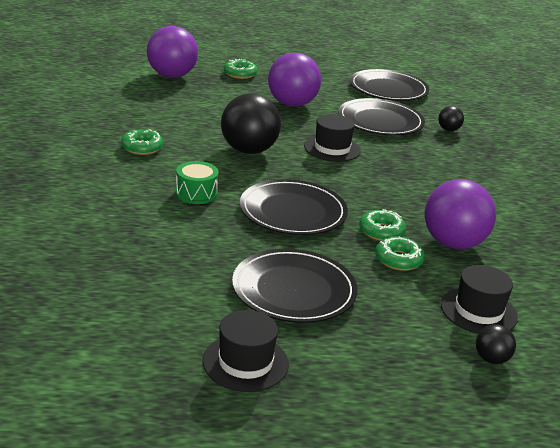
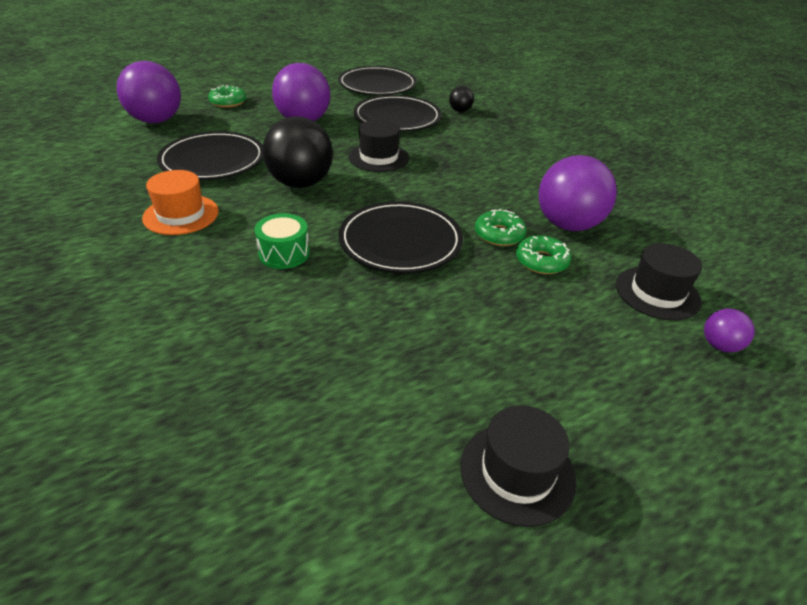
camera: 25 degrees left, 10 degrees up
green donut [121,129,163,155] -> orange hat [142,170,219,235]
black plate [232,249,357,323] -> black plate moved to [157,131,263,180]
black ball [476,324,516,364] -> purple ball [704,309,755,353]

